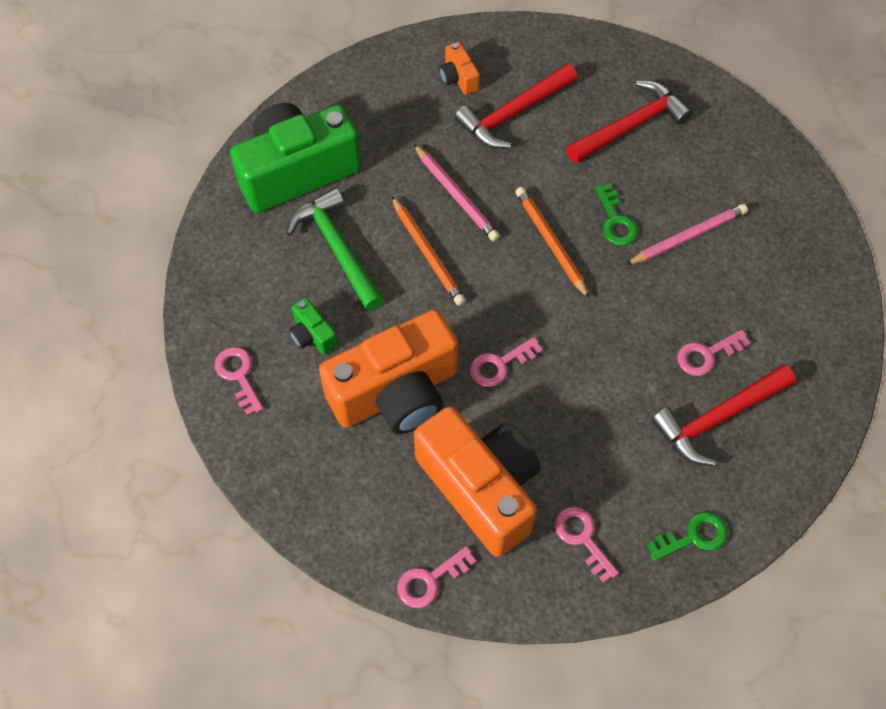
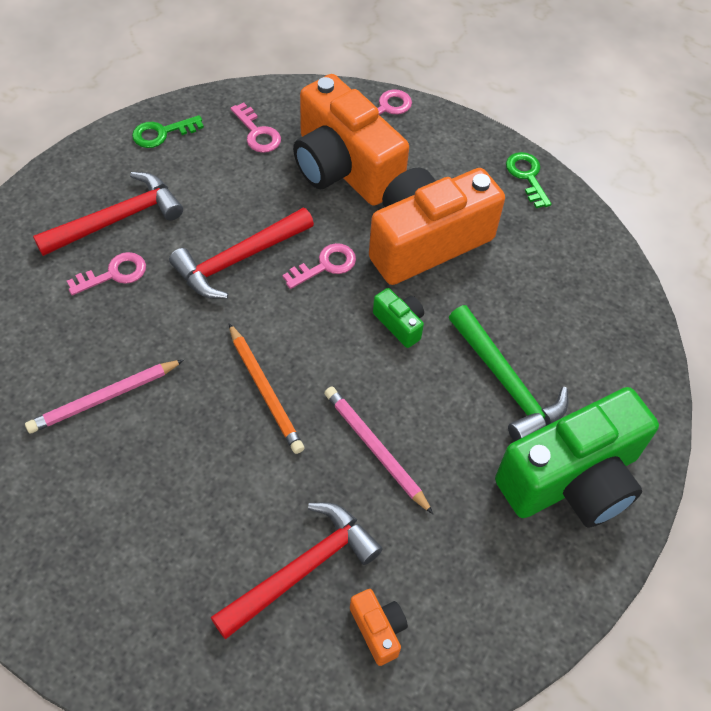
camera: 175 degrees right, 5 degrees down
pink key [215,347,263,416] -> none
green camera [289,298,338,355] -> green camera moved to [373,288,424,348]
orange pencil [392,196,466,306] -> none
red hammer [566,81,693,164] -> red hammer moved to [169,208,314,299]
green key [595,184,638,246] -> green key moved to [506,152,552,208]

